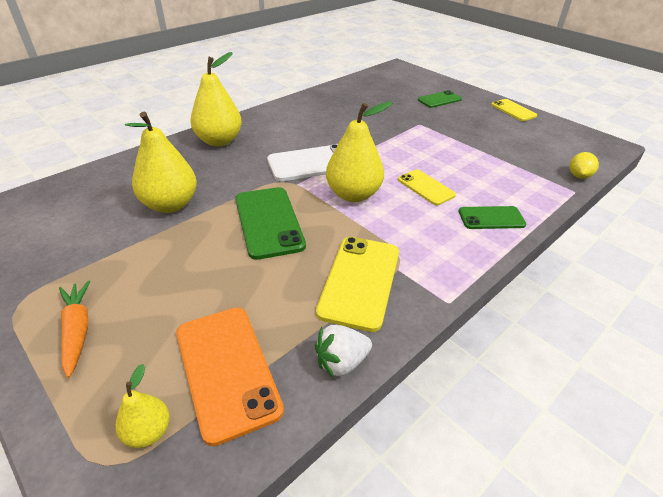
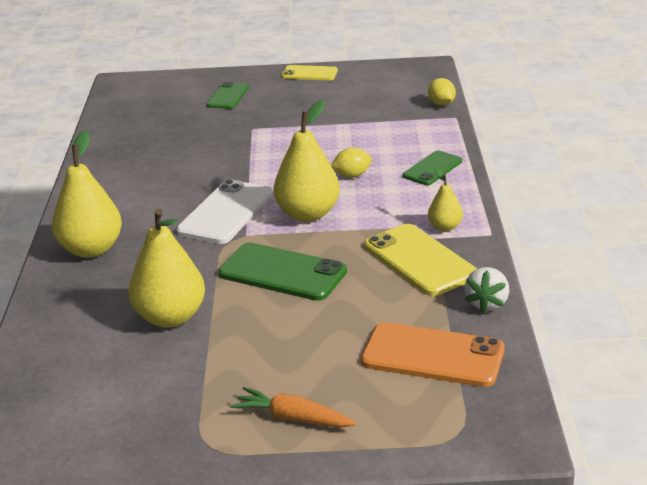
camera: 45 degrees left, 10 degrees down
yellow pear [115,364,170,448] -> yellow pear moved to [428,168,463,231]
yellow phone [398,169,456,205] -> yellow lemon [331,148,372,178]

